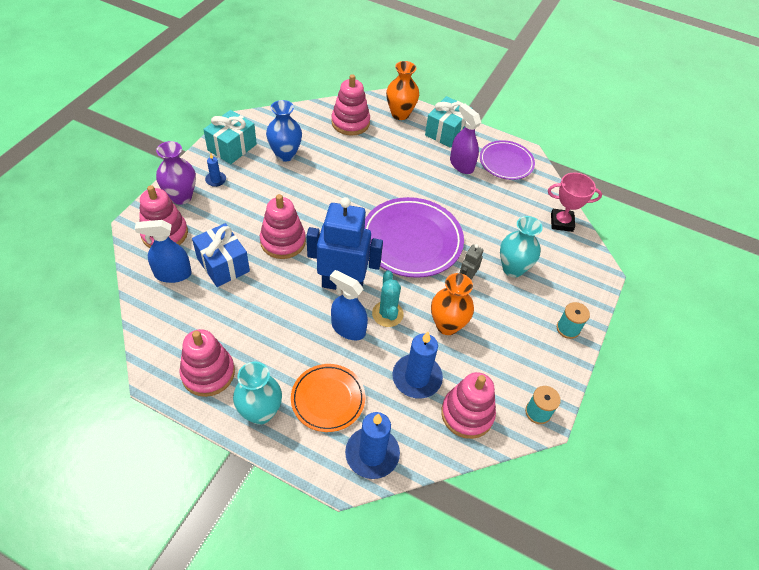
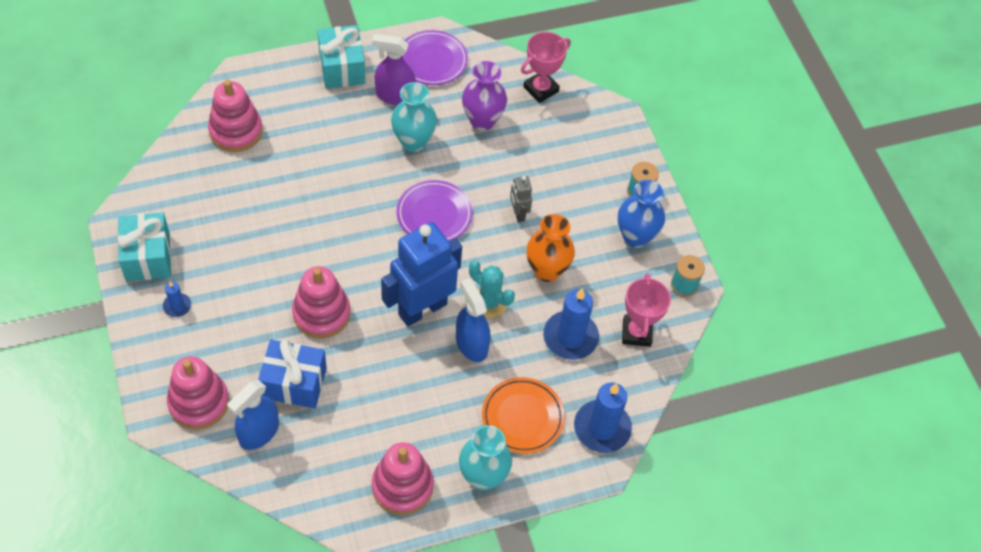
camera: 45 degrees left, 5 degrees up
purple vase [156,141,196,205] -> purple vase moved to [462,61,507,131]
blue vase [266,100,302,162] -> blue vase moved to [618,180,665,248]
blue spray bottle [330,270,368,340] -> blue spray bottle turned 75 degrees clockwise [456,278,491,362]
purple plate [364,197,464,278] -> purple plate [396,180,473,241], size x0.60
orange vase [386,61,419,120] -> none
pink stacking toy [441,372,496,439] -> pink trophy [622,273,671,347]
turquoise vase [500,216,543,277] -> turquoise vase moved to [391,82,437,152]

